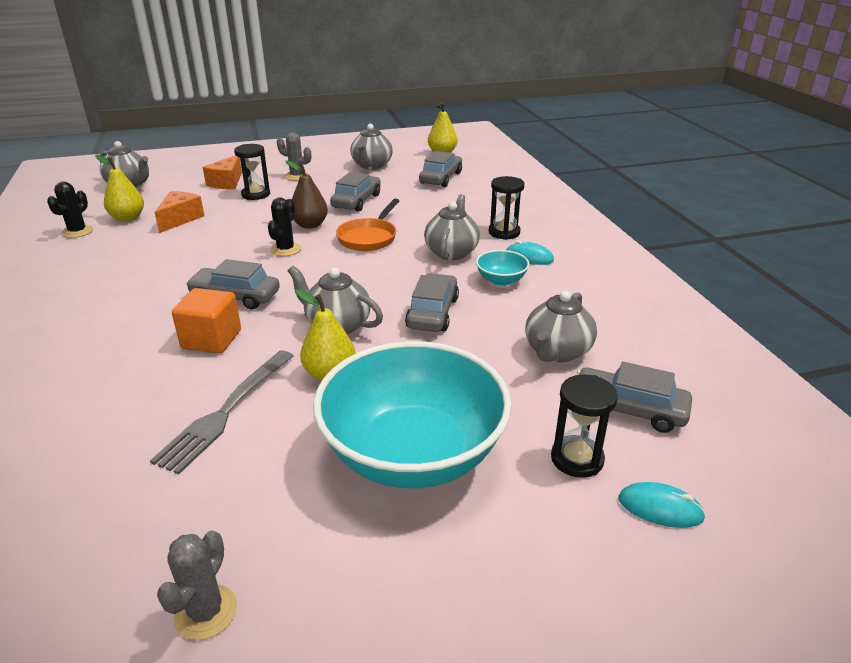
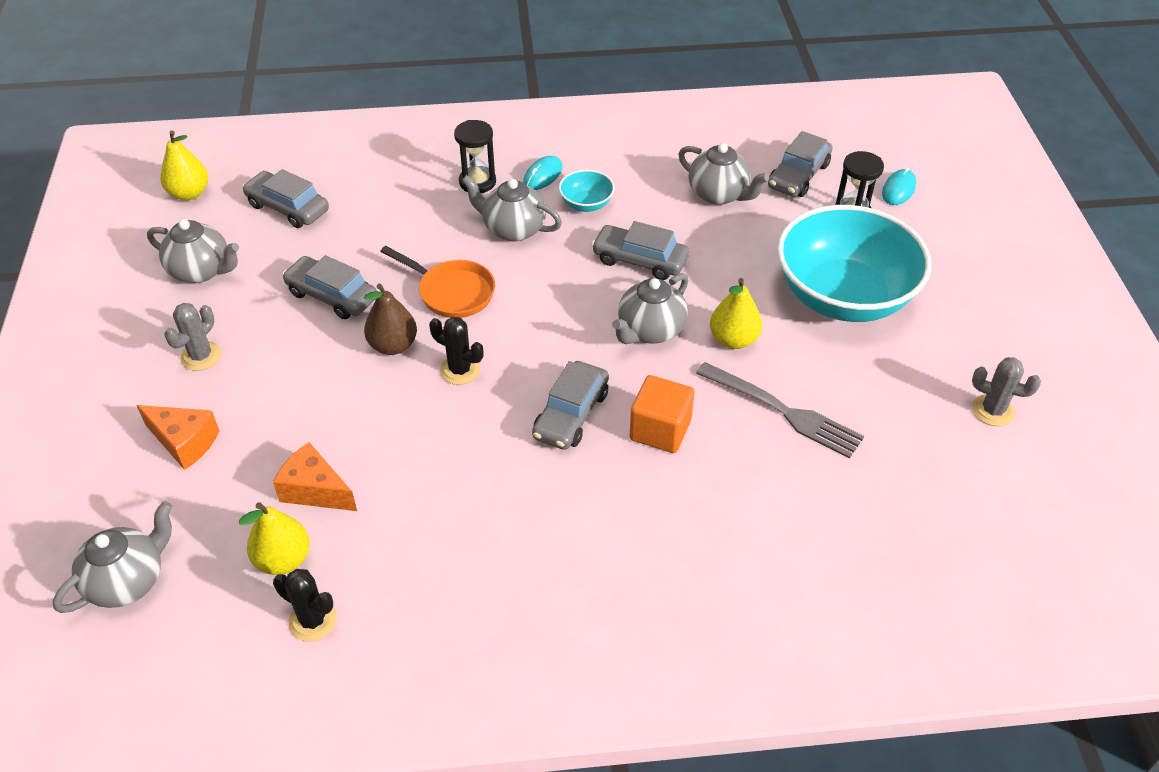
camera: 80 degrees left, 15 degrees up
black hourglass [234,144,270,200] -> none

